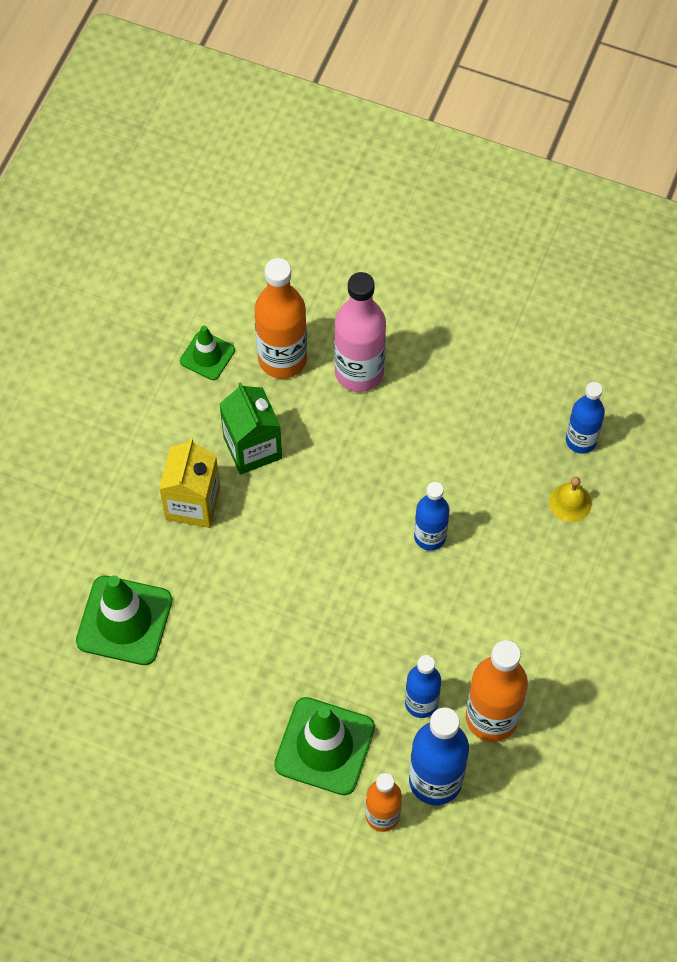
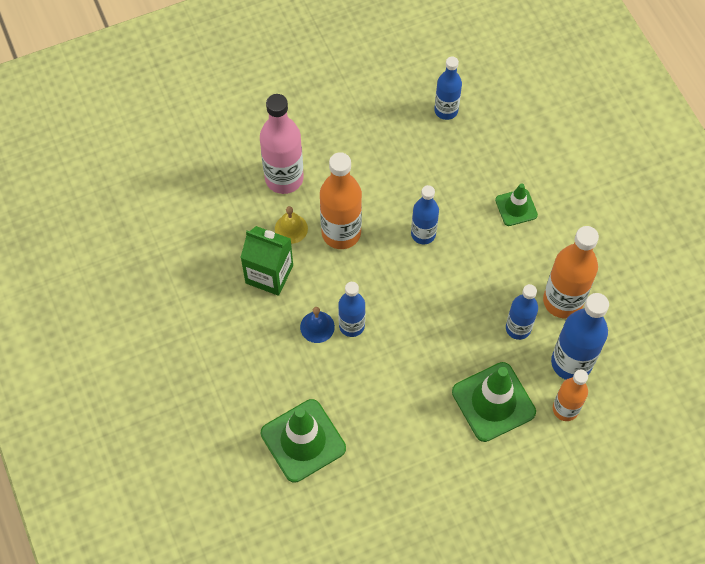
camera: 45 degrees left, 0 degrees up
yellow carton [159,438,220,528] -> none
green traffic cone [180,326,235,380] -> green traffic cone moved to [495,183,538,226]
orange bottle [254,258,307,379] -> orange bottle moved to [320,152,362,249]
yellow bell [549,477,592,522] -> yellow bell moved to [275,206,308,244]
none -> blue bell [300,307,335,343]
none -> blue bottle [338,282,365,337]

